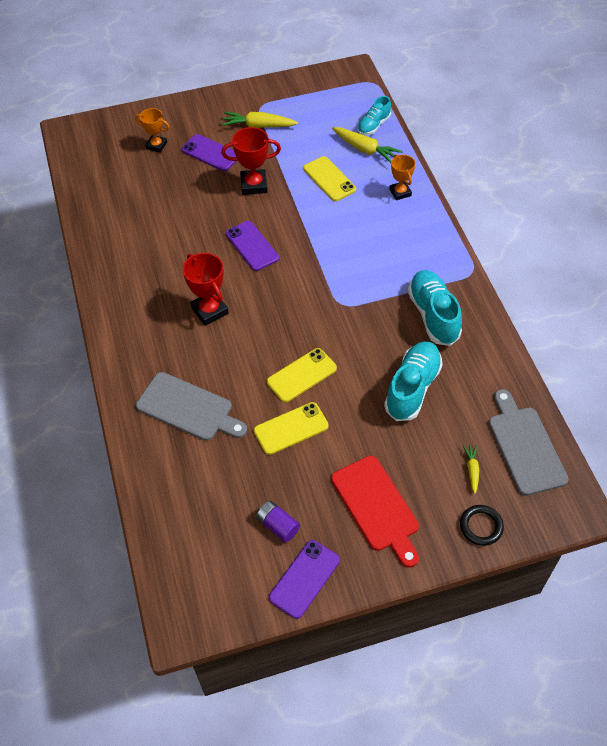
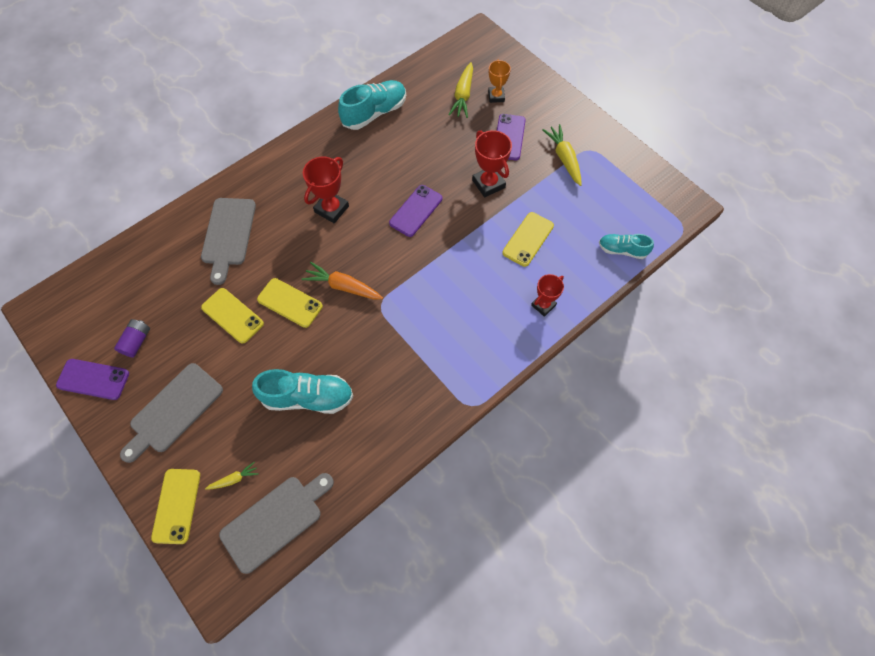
camera: 65 degrees right, 10 degrees up
red cutting board [331,456,419,568] -> grey cutting board [120,363,223,463]
yellow carrot [332,127,403,163] -> yellow carrot moved to [449,62,473,118]
orange trophy [389,154,415,200] -> red trophy [531,274,564,317]
turquoise shoe [408,270,462,346] -> turquoise shoe moved to [338,80,406,130]
black ring [460,505,504,546] -> yellow phone [151,469,200,544]
none -> orange carrot [301,262,383,299]

